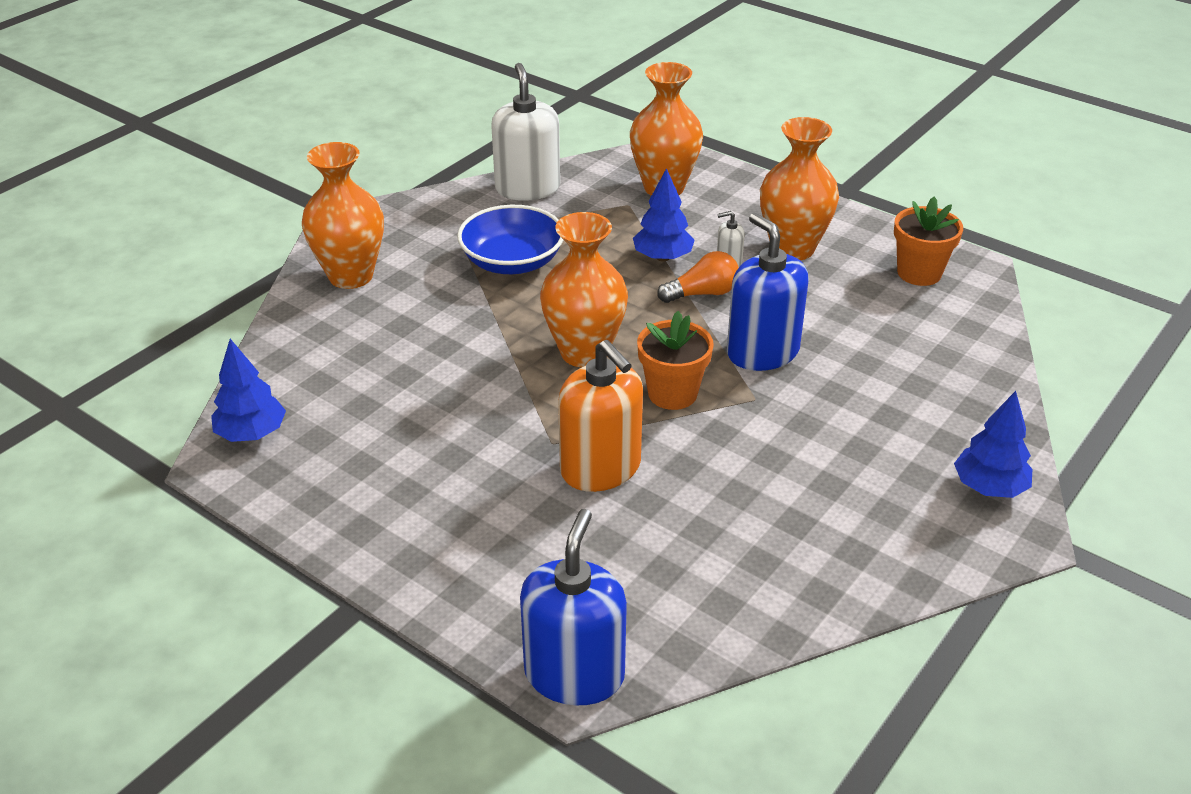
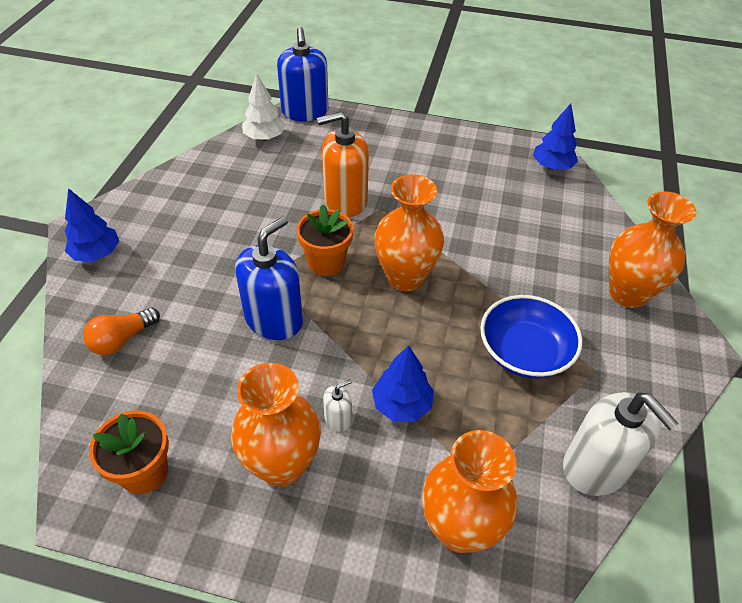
camera: 155 degrees right, 10 degrees up
orange soap dispenser [558,340,643,492] -> orange soap dispenser turned 45 degrees counterclockwise [317,111,369,217]
orange light bulb [657,251,739,303] -> orange light bulb moved to [83,307,160,355]
blue soap dispenser [727,213,809,371] -> blue soap dispenser turned 90 degrees counterclockwise [235,216,303,340]
none -> white tree [242,74,285,141]

